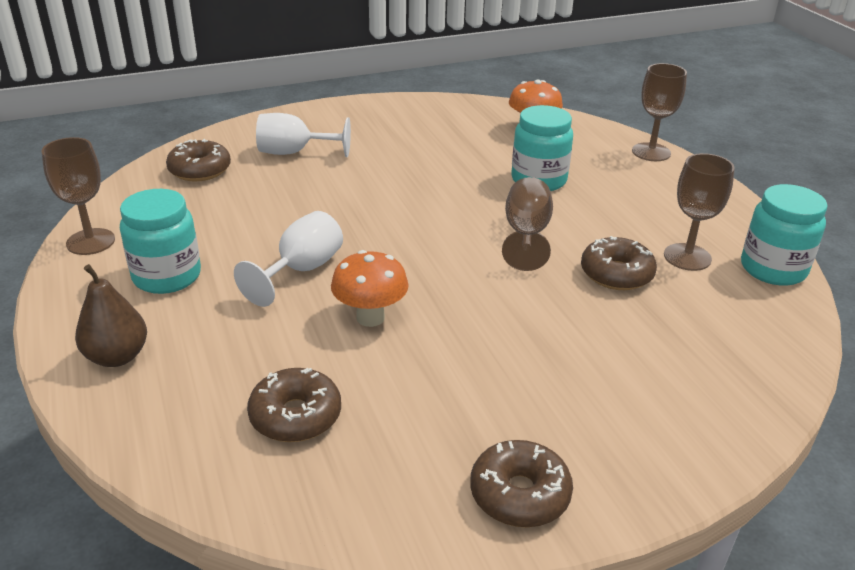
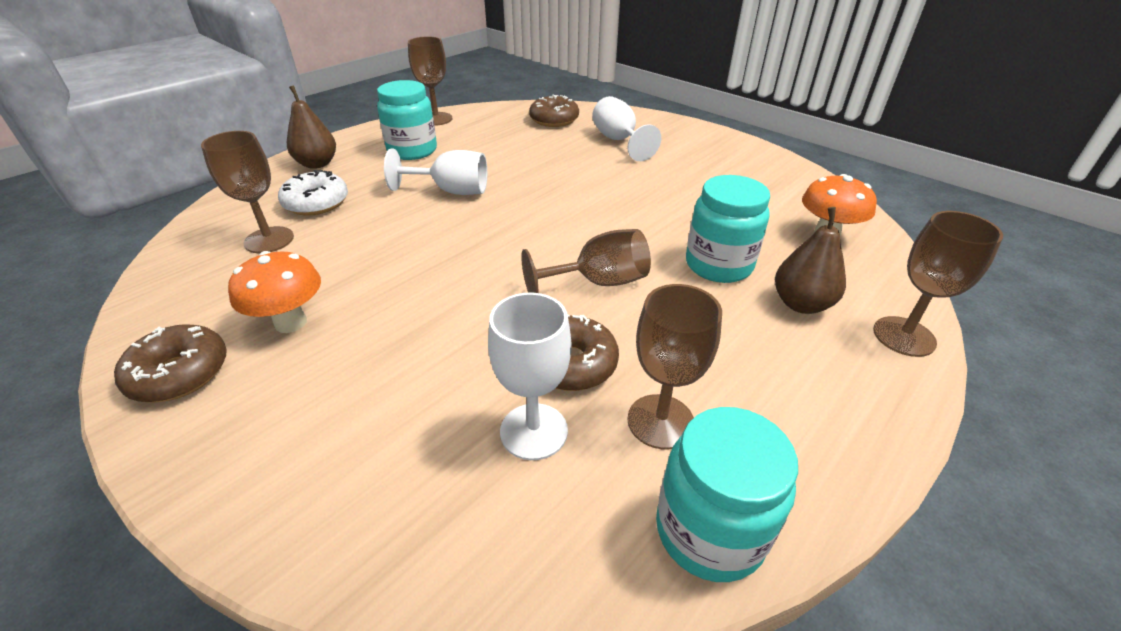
camera: 65 degrees right, 5 degrees up
brown donut [247,368,341,442] -> brown goblet [201,131,294,253]
orange mushroom [331,250,408,327] -> orange mushroom moved to [228,251,321,333]
none -> white donut [278,170,348,216]
none -> white goblet [488,293,571,460]
none -> brown pear [775,207,846,314]

